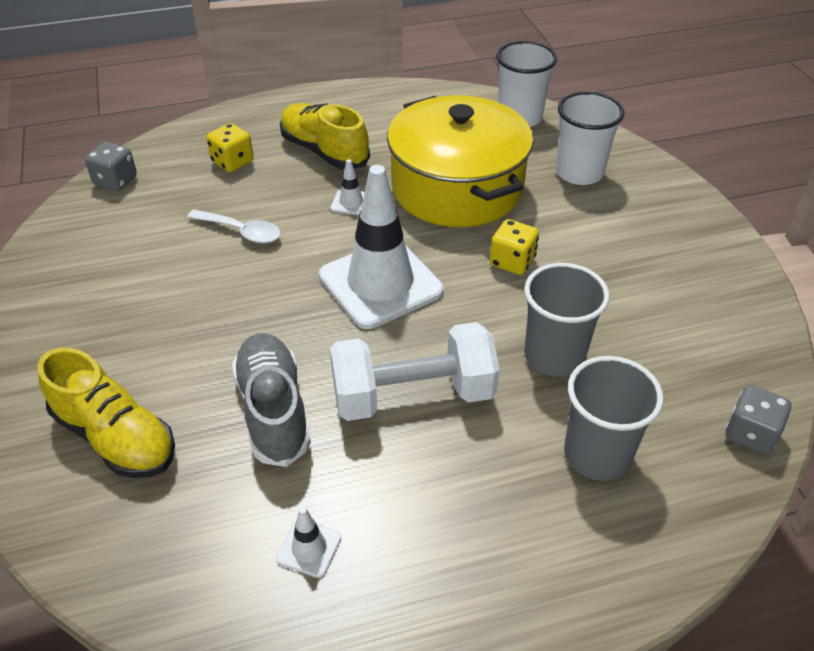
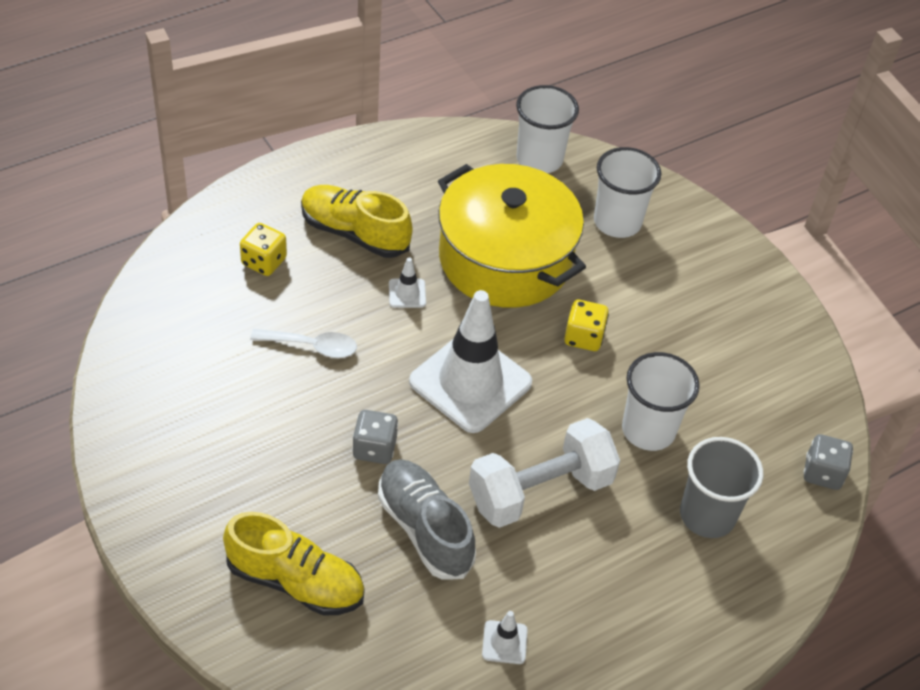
camera: 20 degrees left, 5 degrees up
grey dice [85,142,137,191] -> grey dice moved to [352,410,398,464]
grey cup [524,263,610,377] -> white cup [622,352,700,451]

